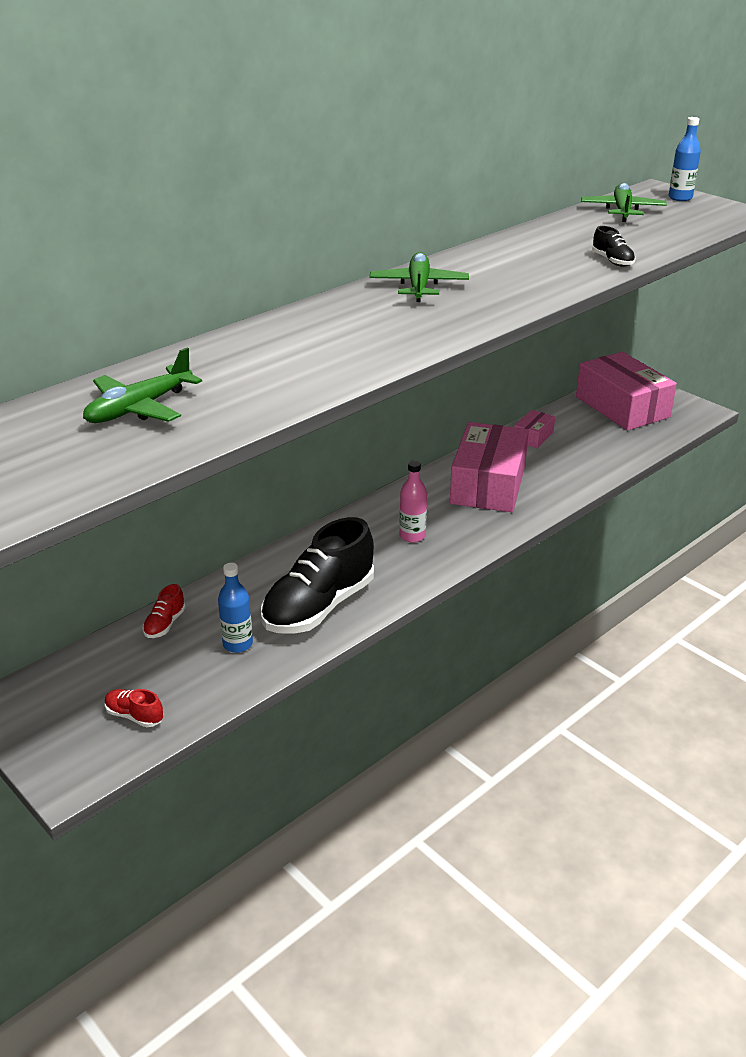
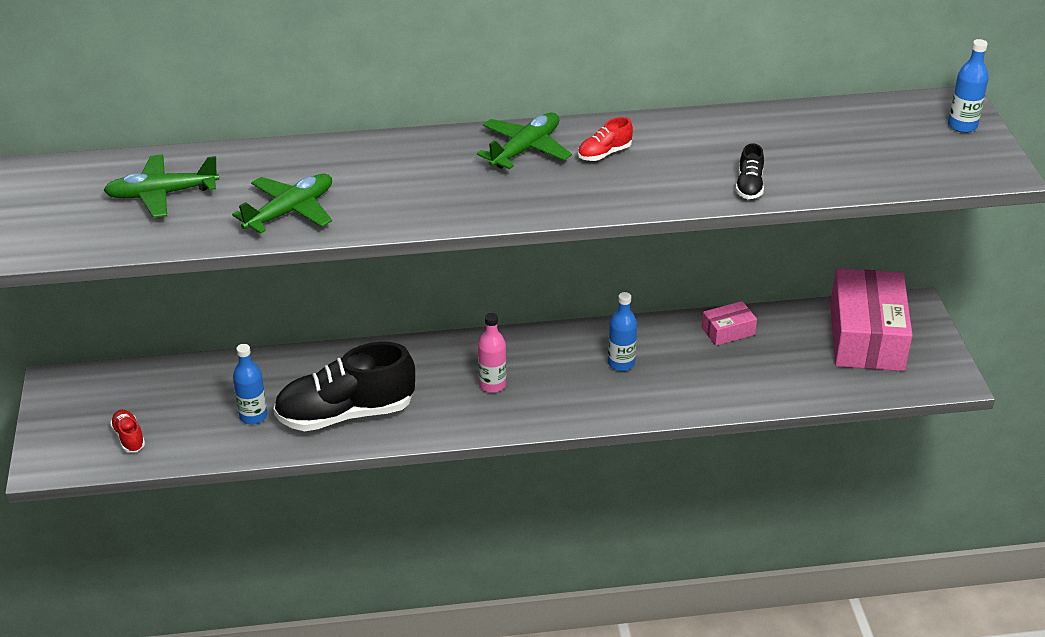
camera: 35 degrees right, 5 degrees up
red shoe [143,584,186,638] -> red shoe moved to [578,117,633,161]
pink box [450,422,529,512] -> blue bottle [608,292,637,371]
green plane [581,183,667,222] -> green plane moved to [232,174,332,234]

